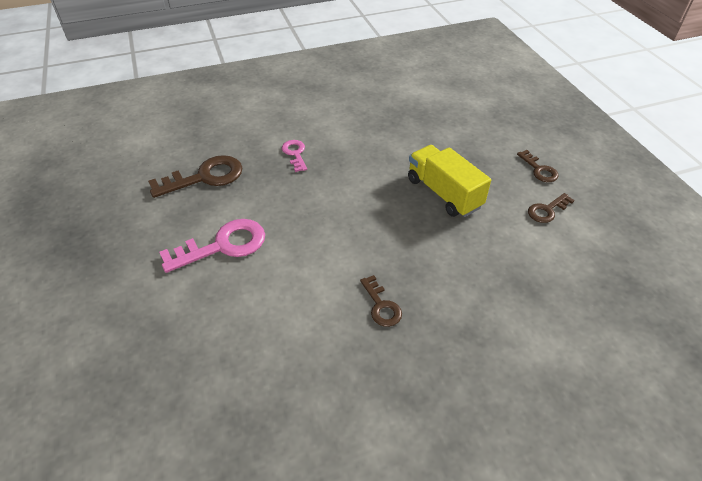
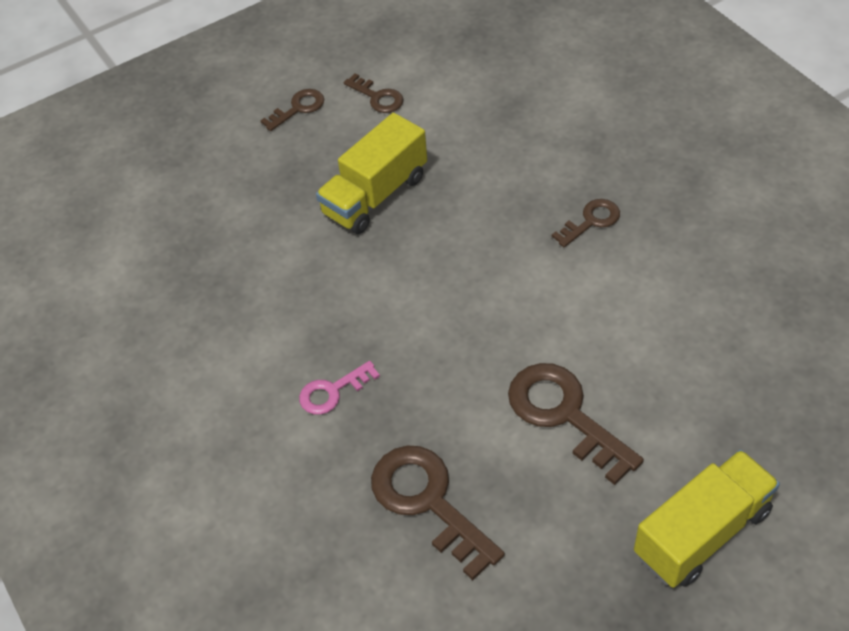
camera: 100 degrees left, 5 degrees up
pink key [159,219,265,273] -> brown key [508,363,644,485]
none -> yellow truck [634,450,780,588]

